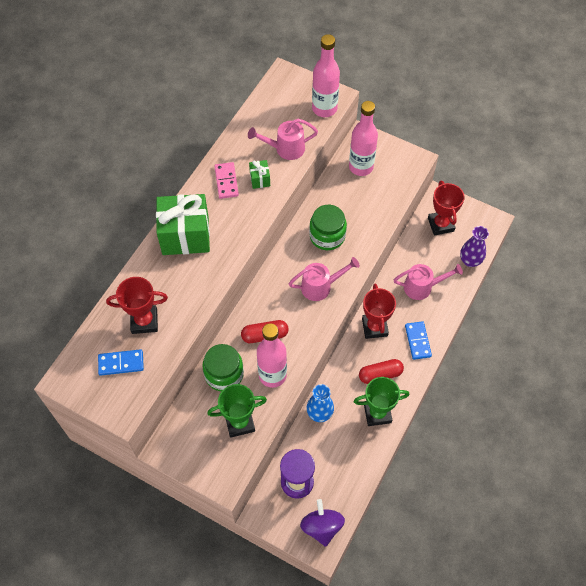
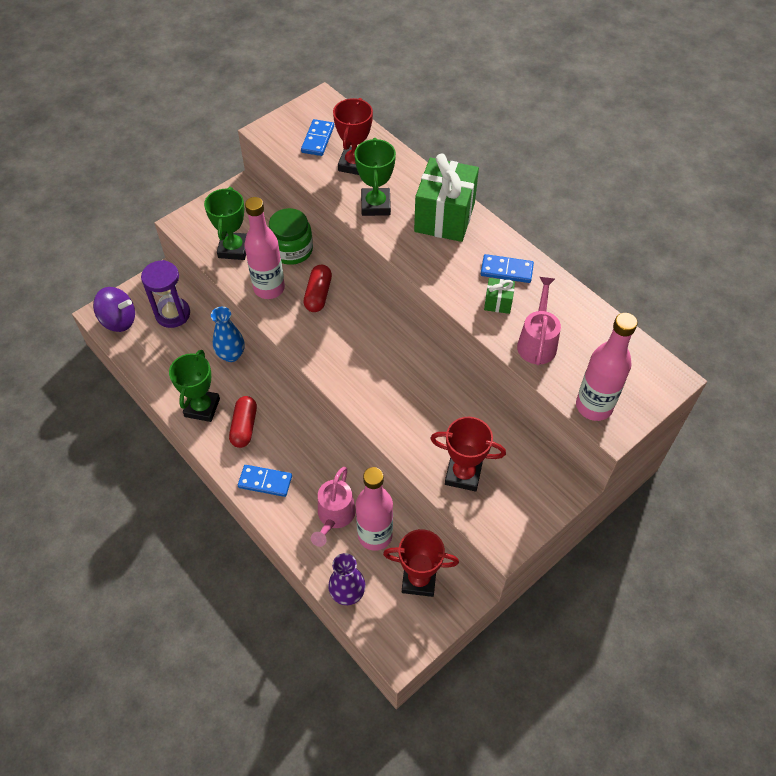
camera: 110 degrees right, 5 degrees down
pink domino [214,162,239,199] -> blue domino [481,254,534,283]
pink watering can [289,257,360,301] -> none
green jar [309,205,347,250] -> none
pink bottle [349,101,378,176] -> pink bottle moved to [356,467,393,551]
red trophy [362,284,396,339] -> red trophy moved to [430,417,506,491]
none -> green trophy [354,138,396,216]

